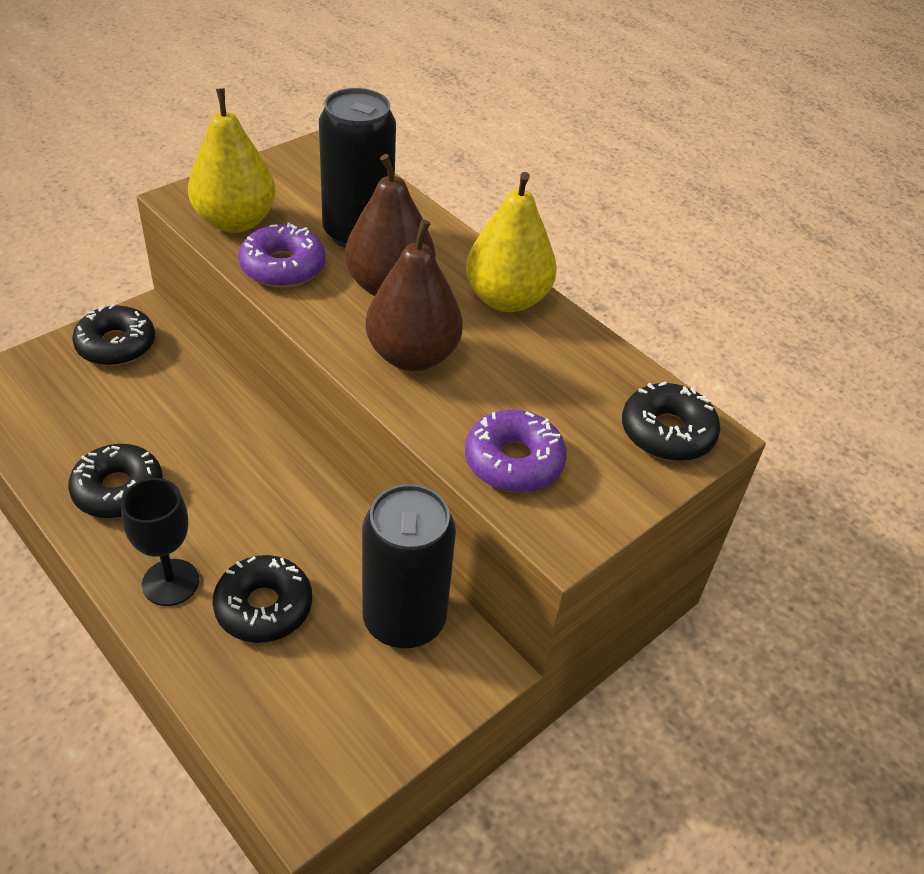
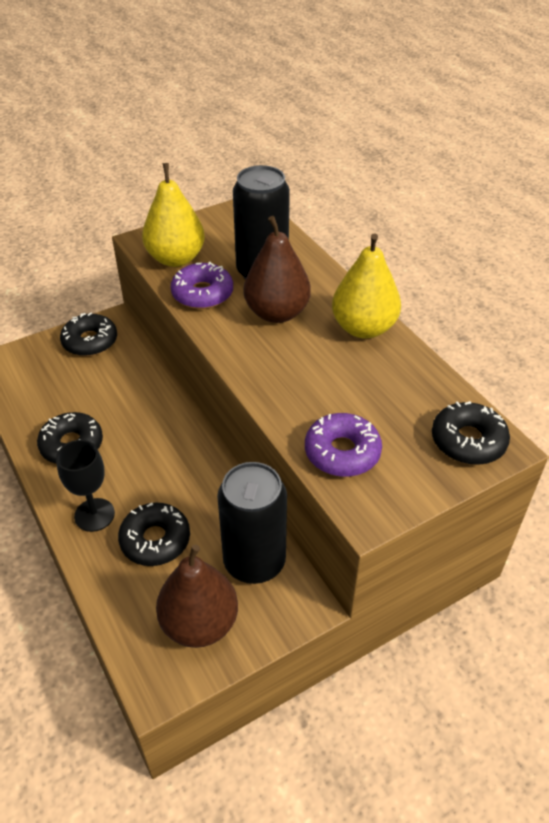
camera: 15 degrees right, 0 degrees up
brown pear [366,219,463,371] -> brown pear moved to [156,544,238,648]

